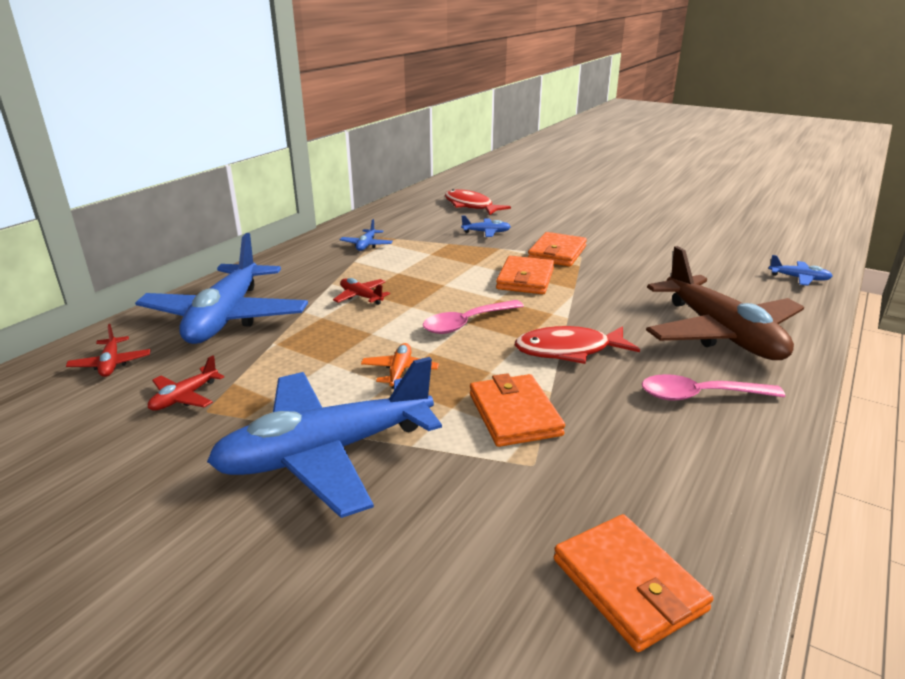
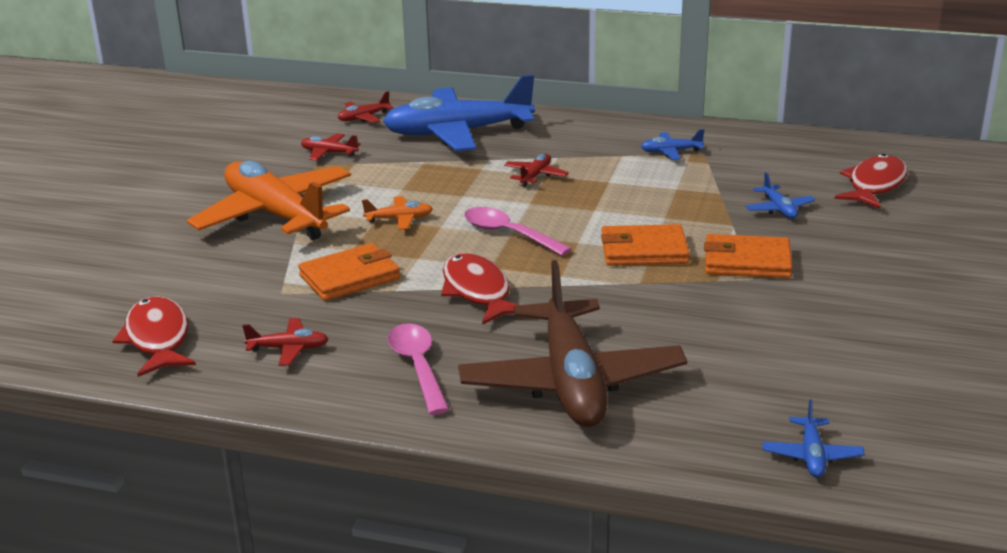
camera: 75 degrees right, 0 degrees up
blue plane [207,357,442,518] -> orange plane [187,161,351,240]
orange wallet [554,514,713,652] -> red fish [112,296,196,377]
brown plane [646,246,804,360] -> brown plane turned 60 degrees counterclockwise [458,260,687,427]
none -> red plane [242,318,328,366]

